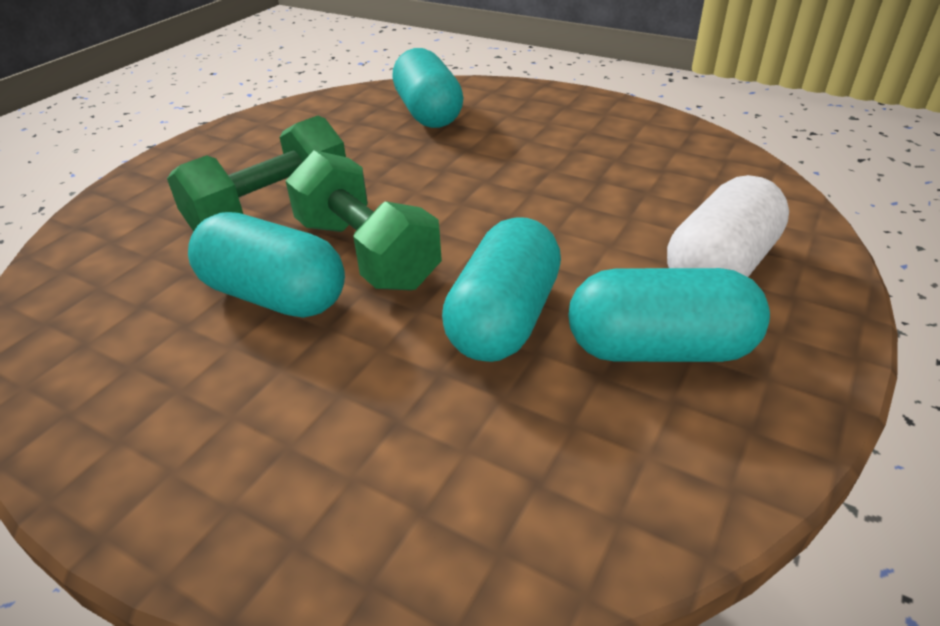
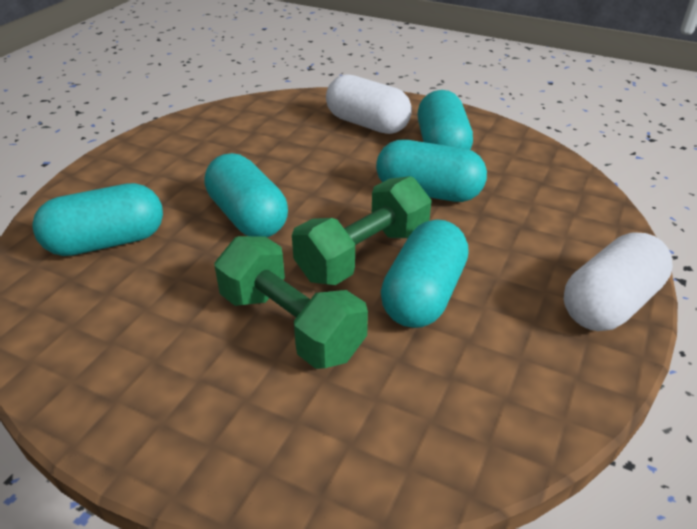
camera: 95 degrees left, 0 degrees up
none -> turquoise capsule [205,153,288,237]
none -> white capsule [564,232,673,331]

